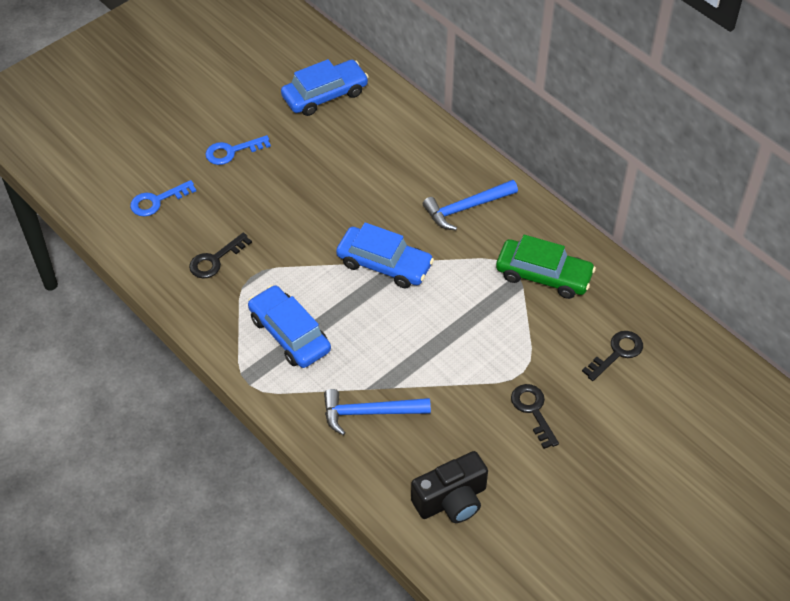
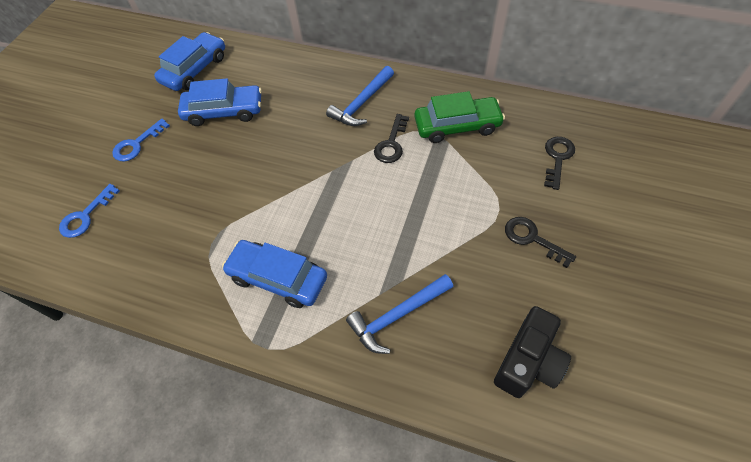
camera: 25 degrees left, 5 degrees up
black key [189,233,252,279] -> black key moved to [374,114,409,163]
blue car [336,222,434,289] -> blue car moved to [178,78,262,126]

